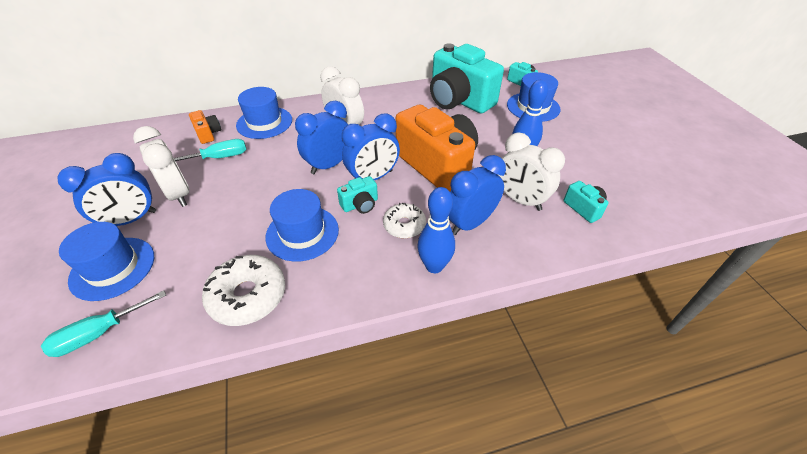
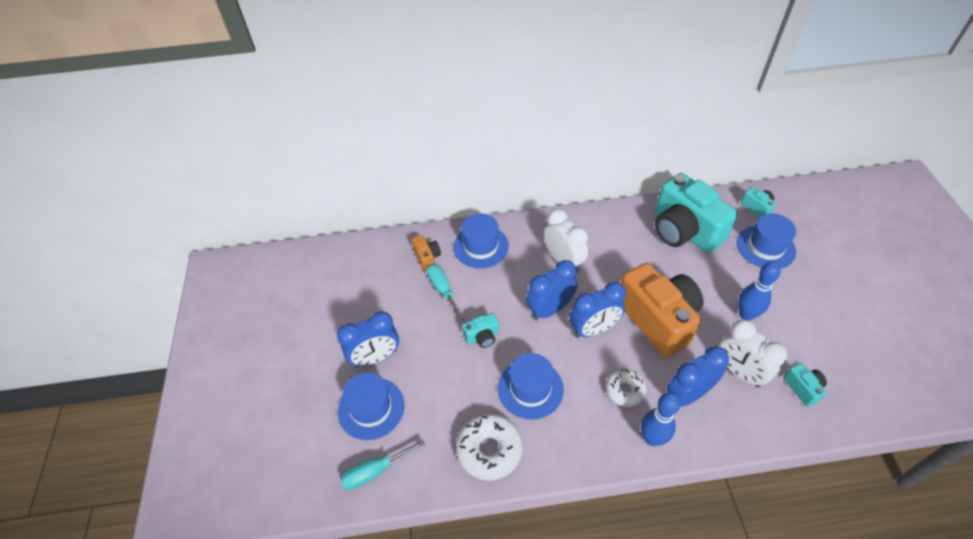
camera: 10 degrees right, 5 degrees up
white clock [133,126,189,207] -> none
turquoise screwdriver [174,139,246,161] -> turquoise screwdriver turned 105 degrees counterclockwise [427,264,465,320]
turquoise camera [337,176,378,214] -> turquoise camera moved to [462,313,499,348]

